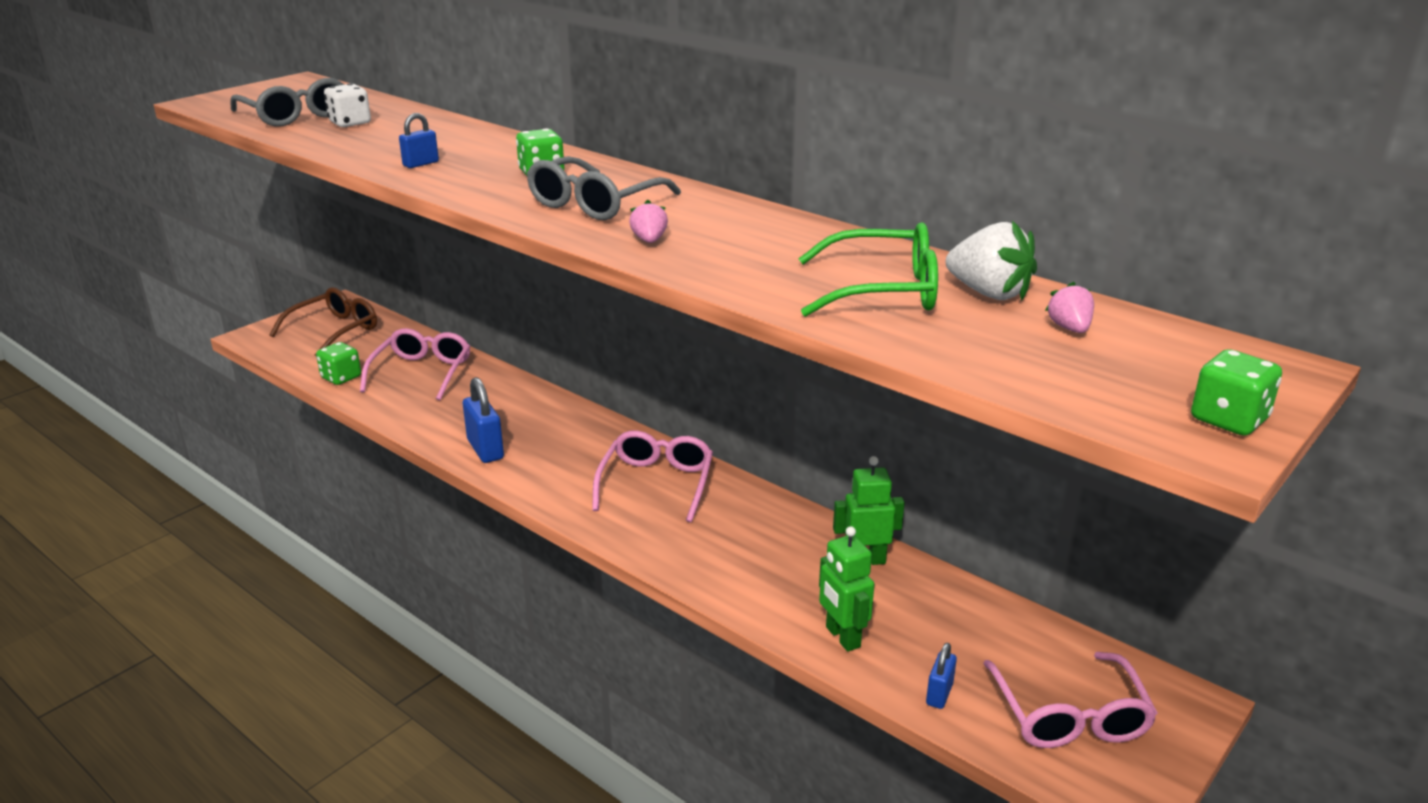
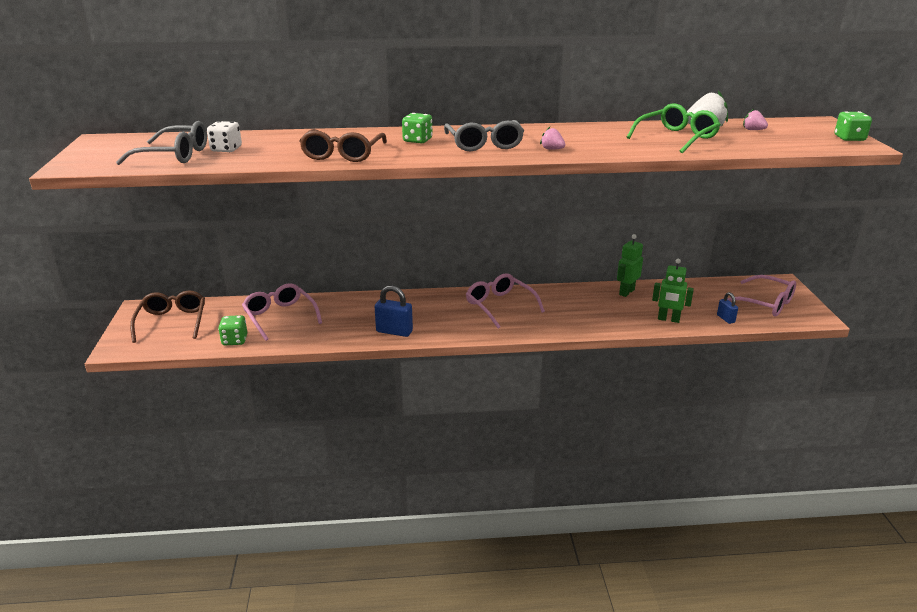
camera: 45 degrees left, 0 degrees up
blue padlock [399,113,439,168] -> brown glasses [299,129,387,162]

